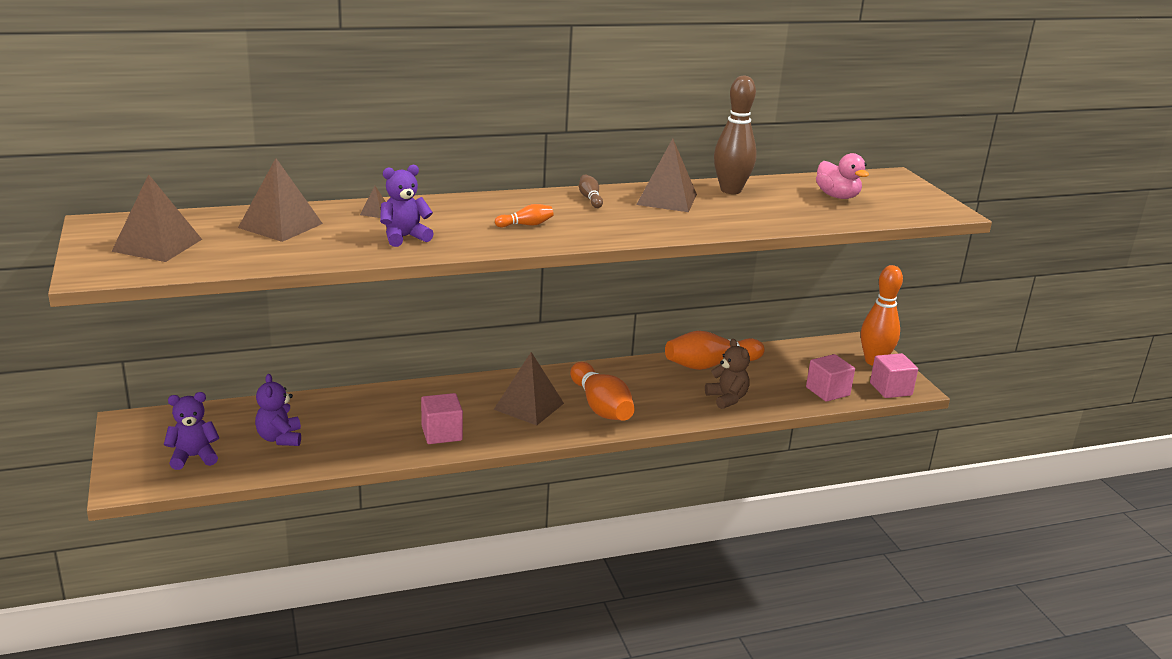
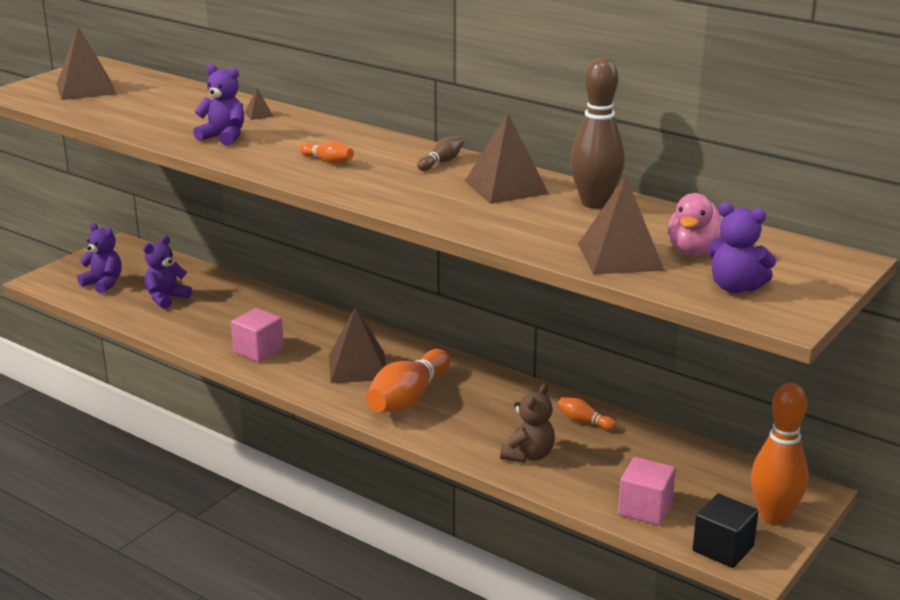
camera: 55 degrees right, 0 degrees up
brown pyramid [238,158,323,242] -> brown pyramid moved to [578,176,665,274]
orange bowling pin [665,331,765,370] -> orange bowling pin [557,397,617,431], size x0.46
pink cube [870,353,918,398] -> black cube [693,494,759,568]
none -> purple teddy bear [707,202,776,293]

